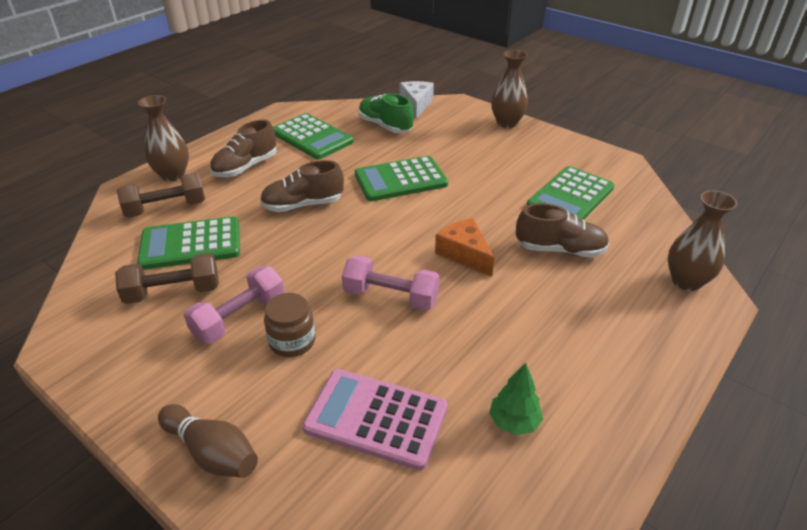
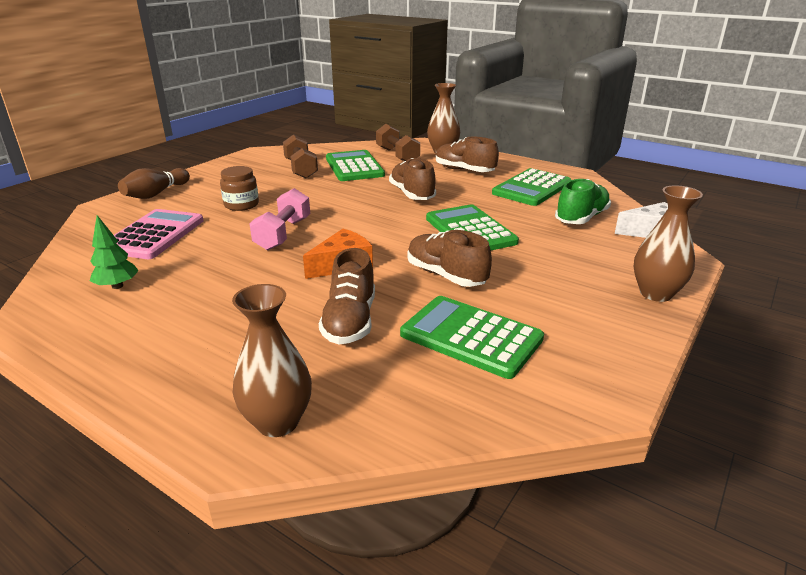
camera: 85 degrees right, 10 degrees down
pink dumbbell [183,266,285,344] -> none
none -> brown shoe [407,230,492,287]

